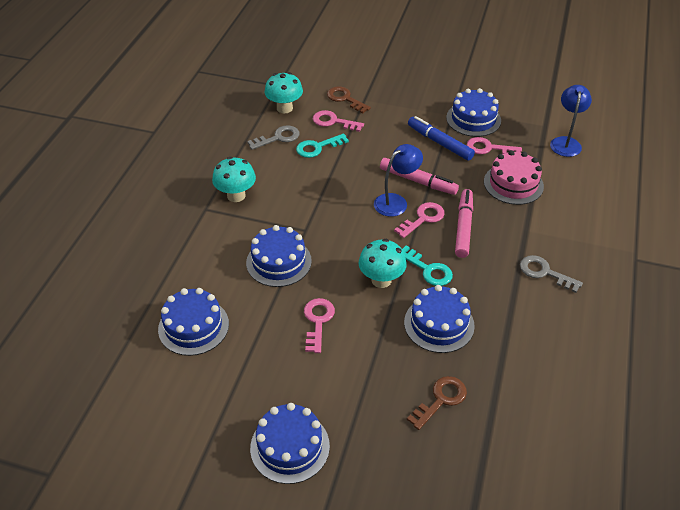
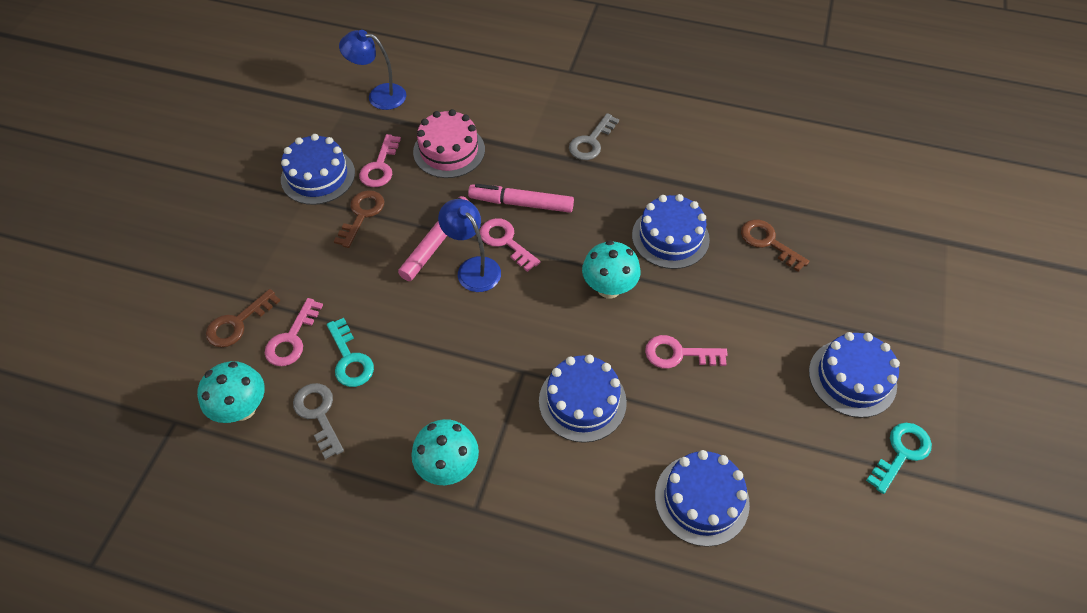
camera: 90 degrees left, 10 degrees up
turquoise key [402,246,453,286] -> turquoise key moved to [866,423,932,494]
blue marker [408,116,475,161] -> brown key [334,190,384,248]

